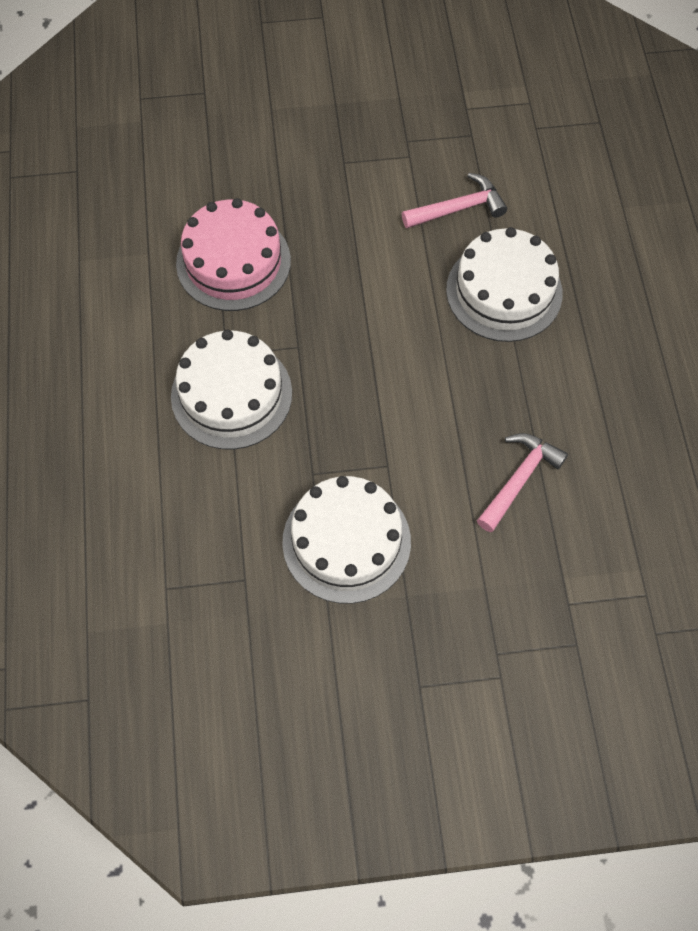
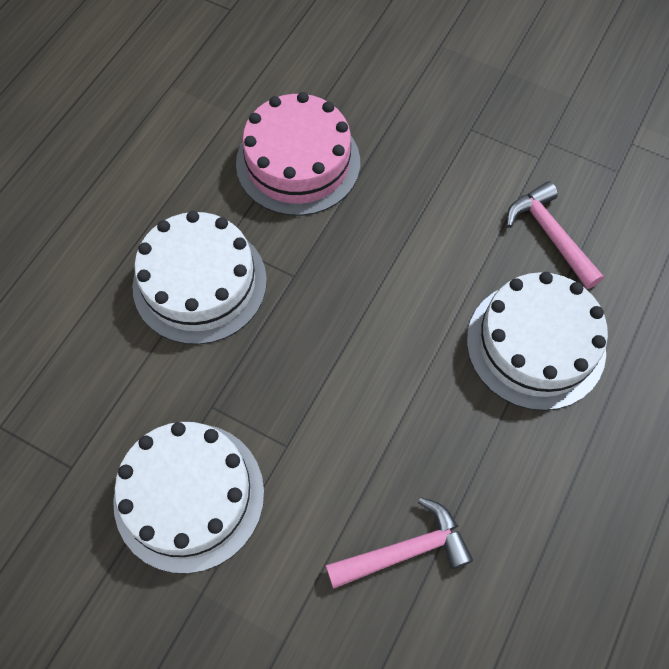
camera: 35 degrees right, 0 degrees up
pink hammer [402,173,507,228] -> pink hammer turned 135 degrees counterclockwise [507,181,604,289]

